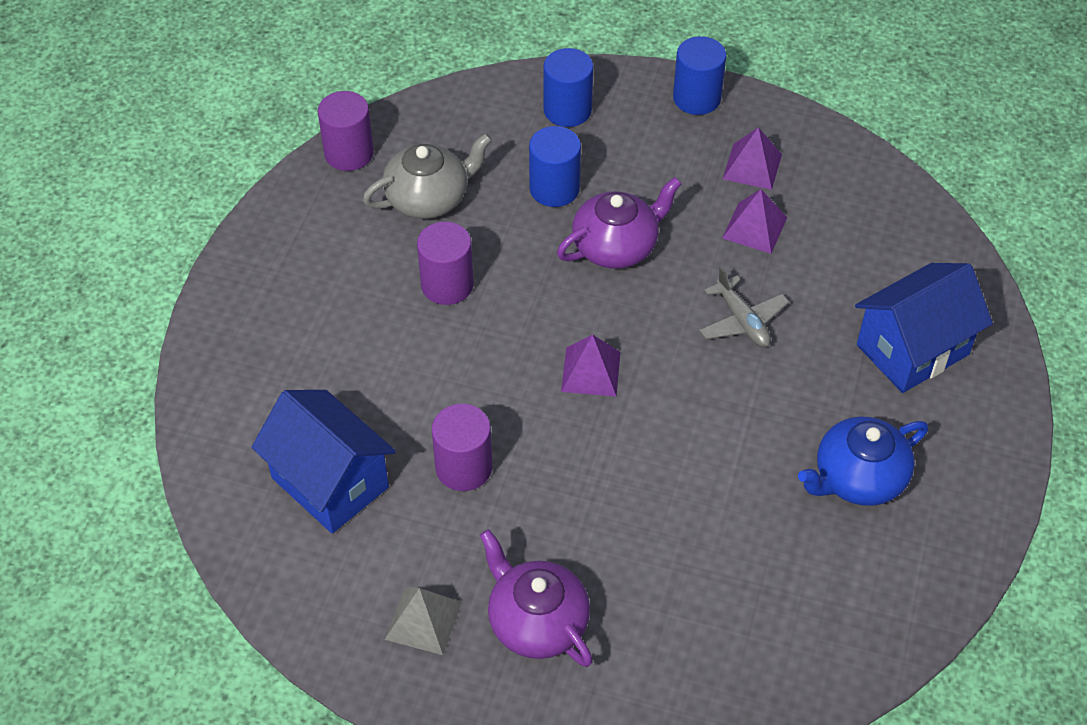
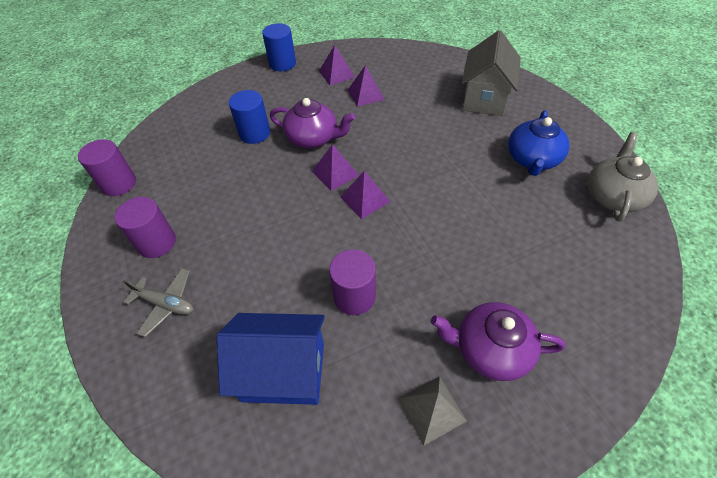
camera: 40 degrees left, 0 degrees up
grey teapot [363,133,492,219] -> grey teapot moved to [588,132,658,222]
purple cylinder [417,222,474,305] -> purple cylinder moved to [114,197,176,258]
blue cylinder [544,48,593,127] -> none
purple teapot [557,177,682,269] -> purple teapot turned 90 degrees clockwise [270,98,355,148]
grey plane [699,267,789,347] -> grey plane moved to [123,268,194,337]
blue house [855,263,993,393] -> grey house [462,30,521,116]
none -> purple pyramid [312,144,359,191]

